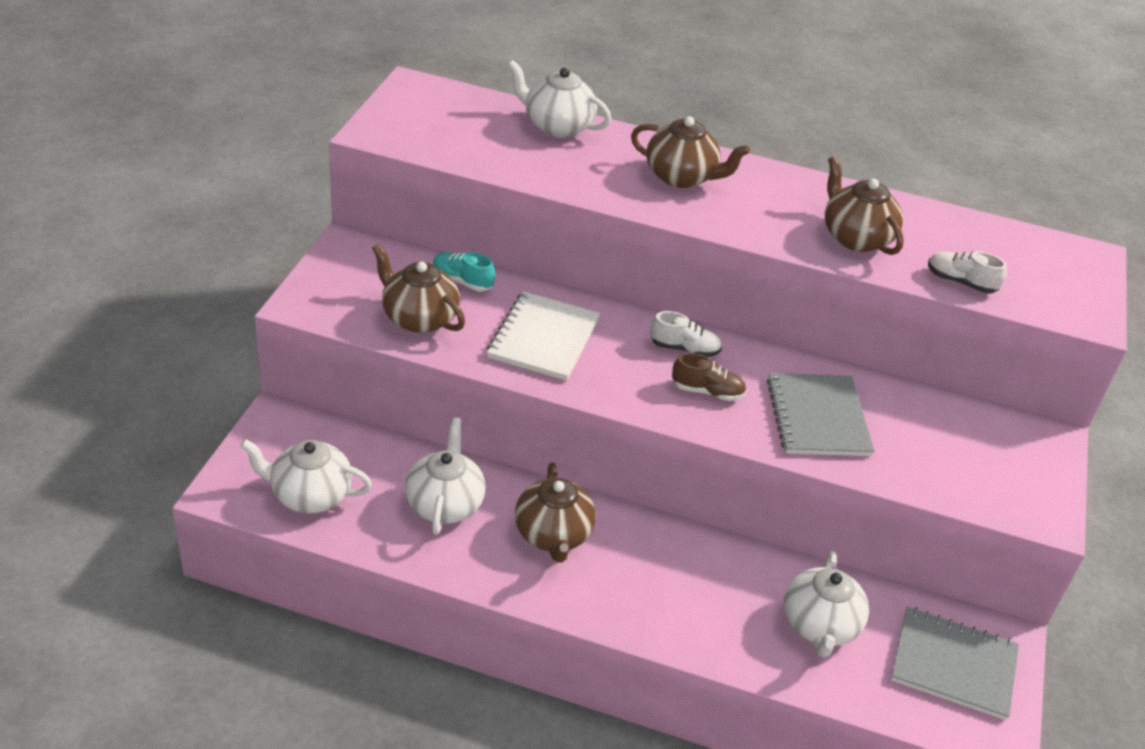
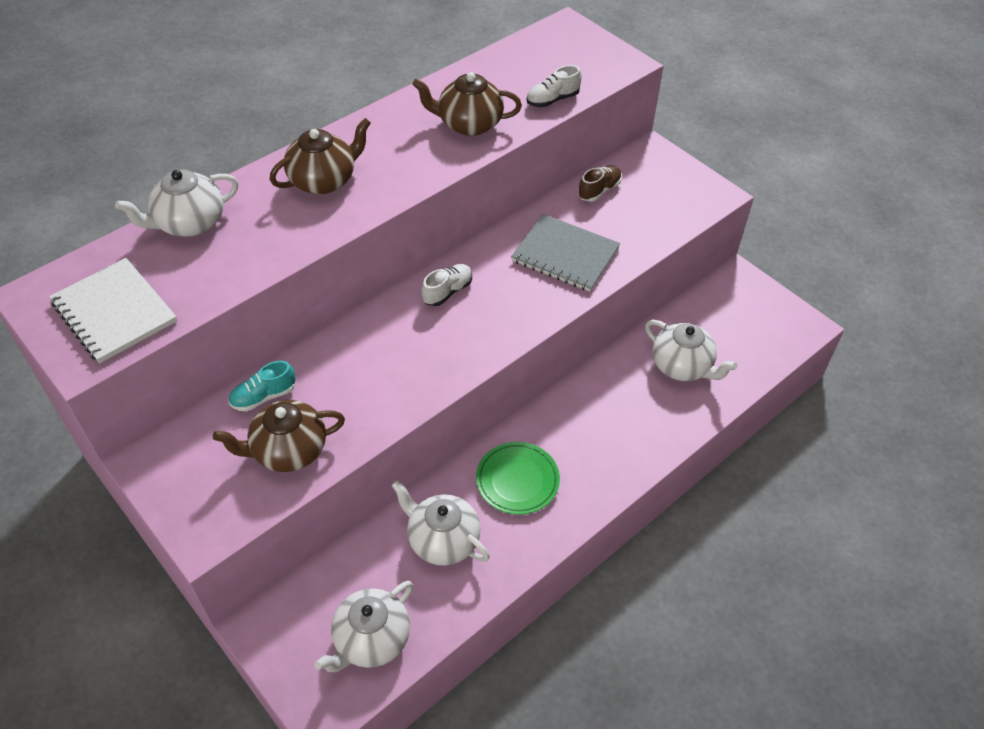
camera: 55 degrees left, 10 degrees up
white notebook [487,291,600,381] -> white notebook moved to [49,258,177,363]
brown teapot [515,462,596,562] -> green plate [476,442,560,515]
brown shoe [672,353,746,401] -> brown shoe moved to [578,165,622,202]
grey notebook [891,607,1019,720] -> none

